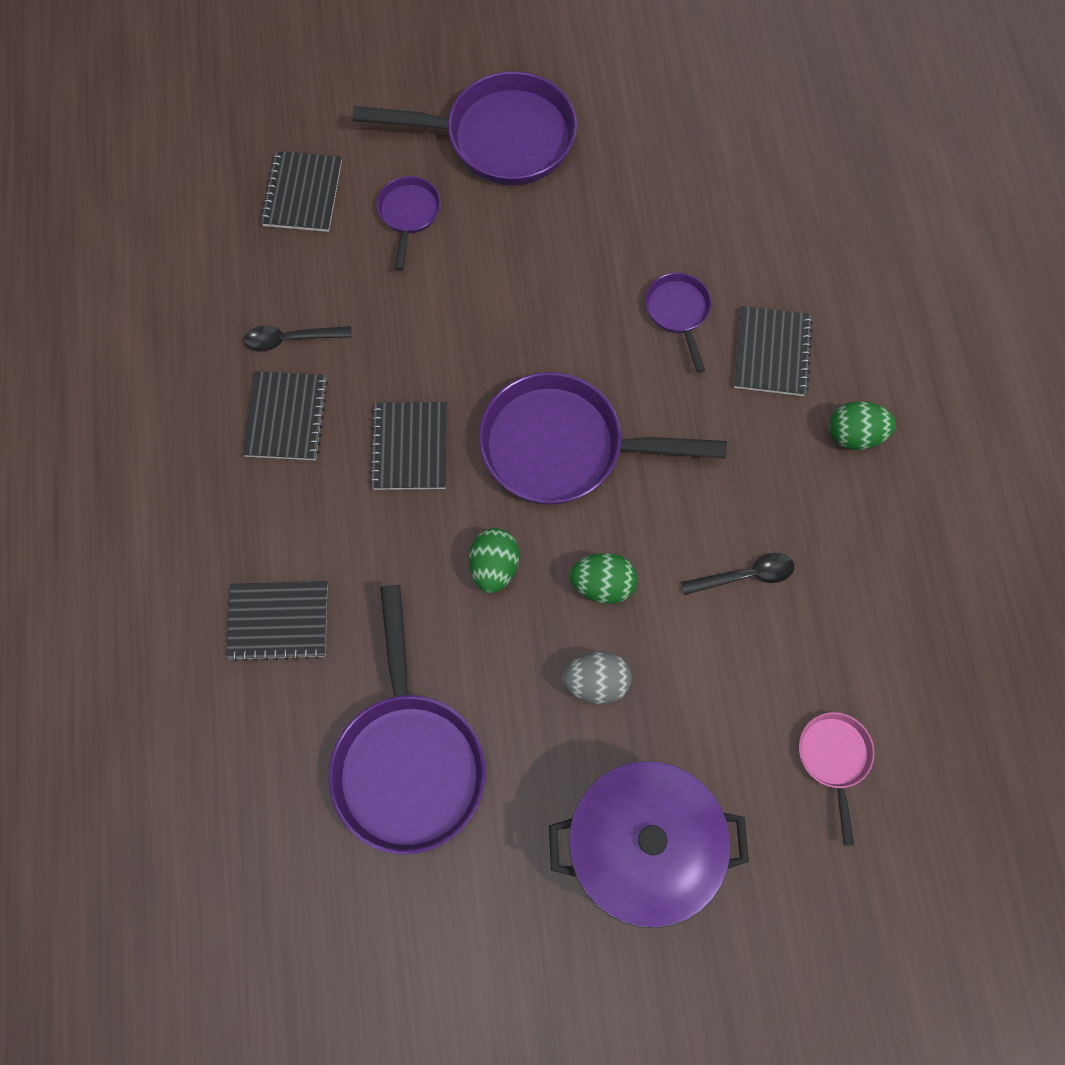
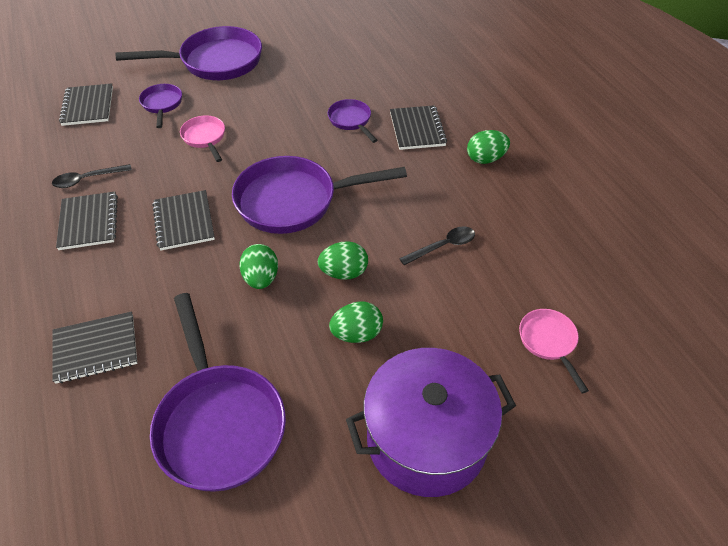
camera: 15 degrees left, 20 degrees down
grey egg [562,652,632,704] -> green egg [329,301,383,343]
none -> pink pan [180,116,225,162]

